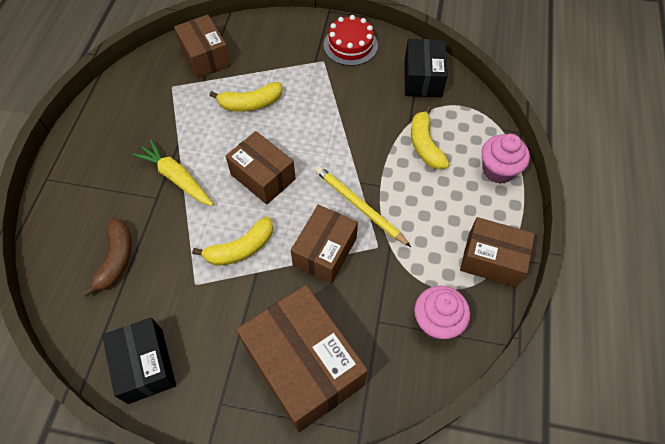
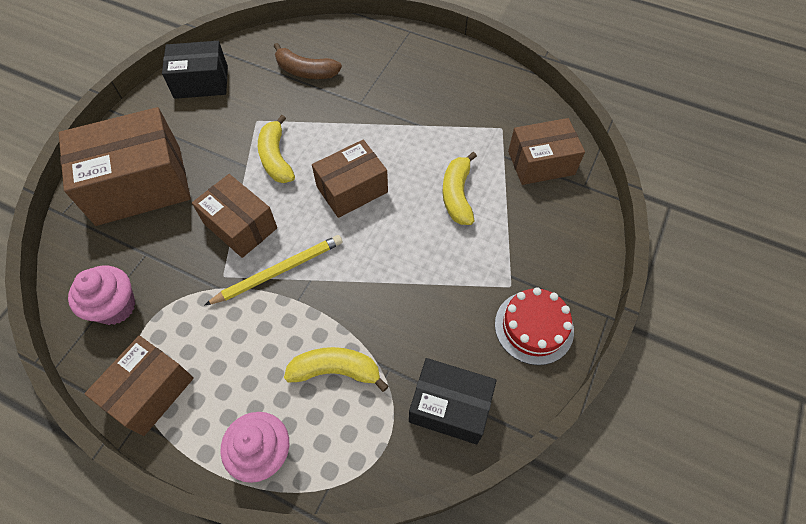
camera: 105 degrees right, 0 degrees up
yellow carrot [132,139,214,206] -> none

